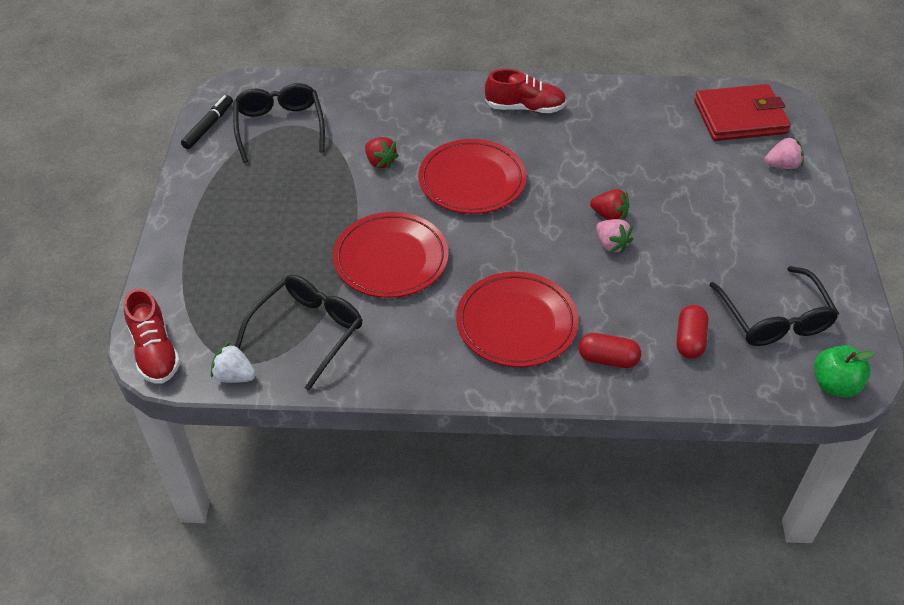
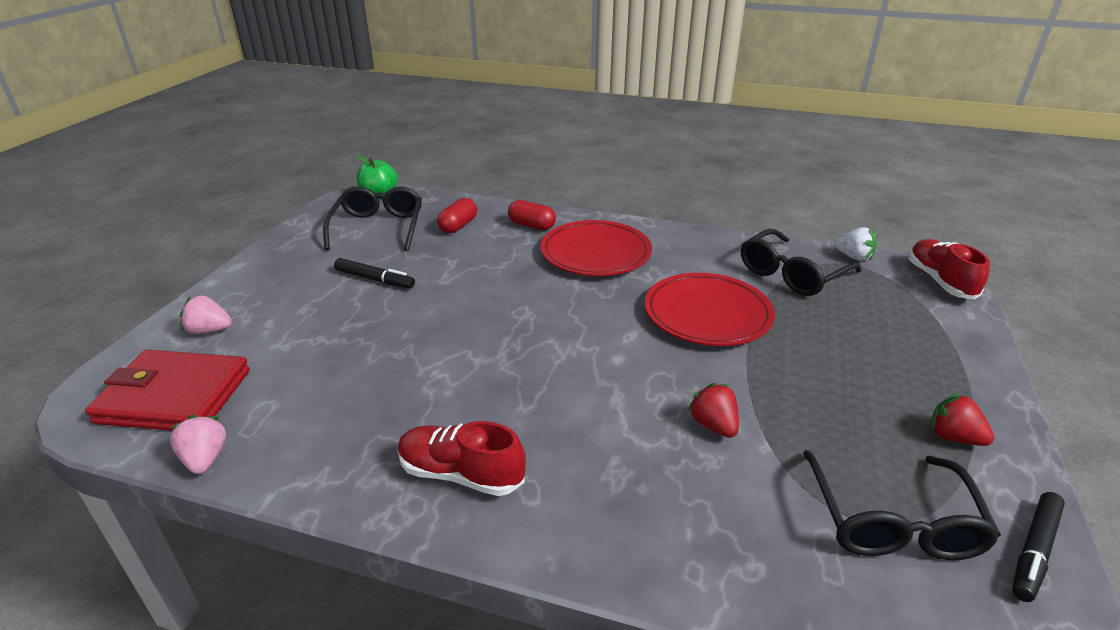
camera: 165 degrees left, 15 degrees down
red plate [418,139,526,214] -> none
red strawberry [590,189,629,220] -> red strawberry moved to [931,393,994,446]
pink strawberry [596,219,633,253] -> pink strawberry moved to [170,415,226,474]
none -> black marker [334,258,415,288]

